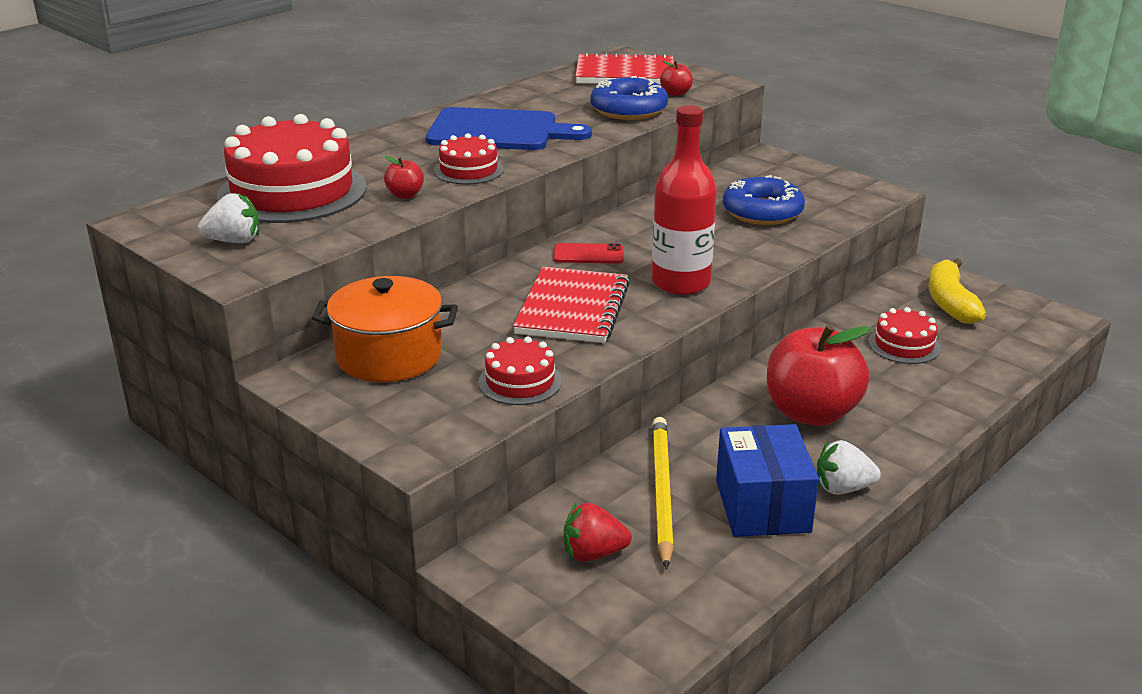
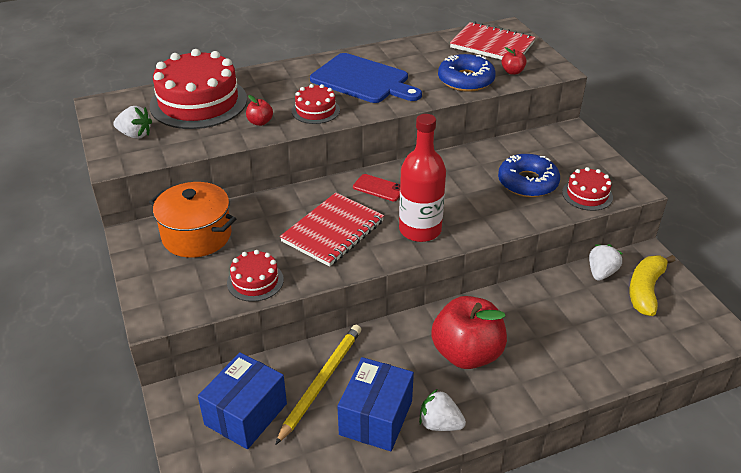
camera: 25 degrees right, 10 degrees up
red strawberry [564,503,632,562] -> blue box [198,352,287,449]
red cake [868,307,941,364] -> red cake moved to [562,167,613,211]
none -> white strawberry [589,244,623,281]

